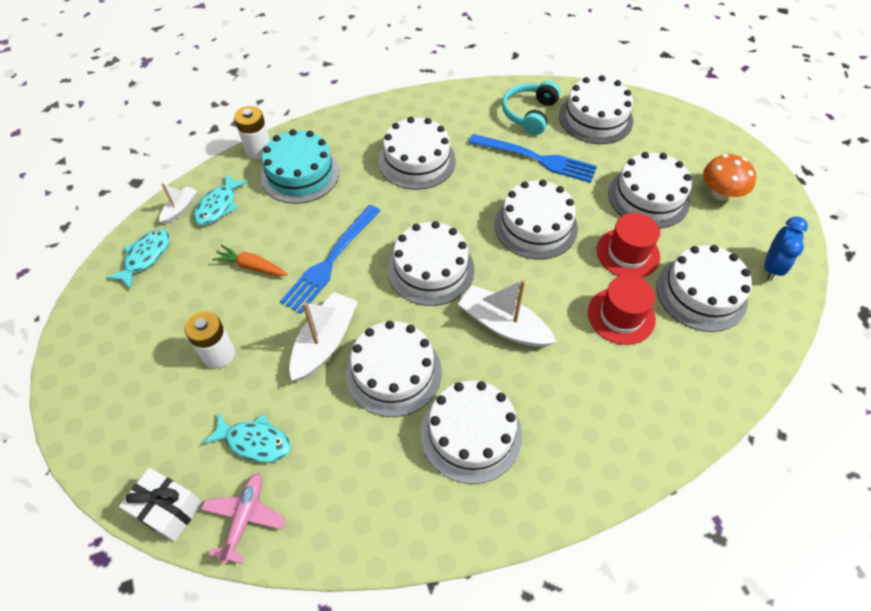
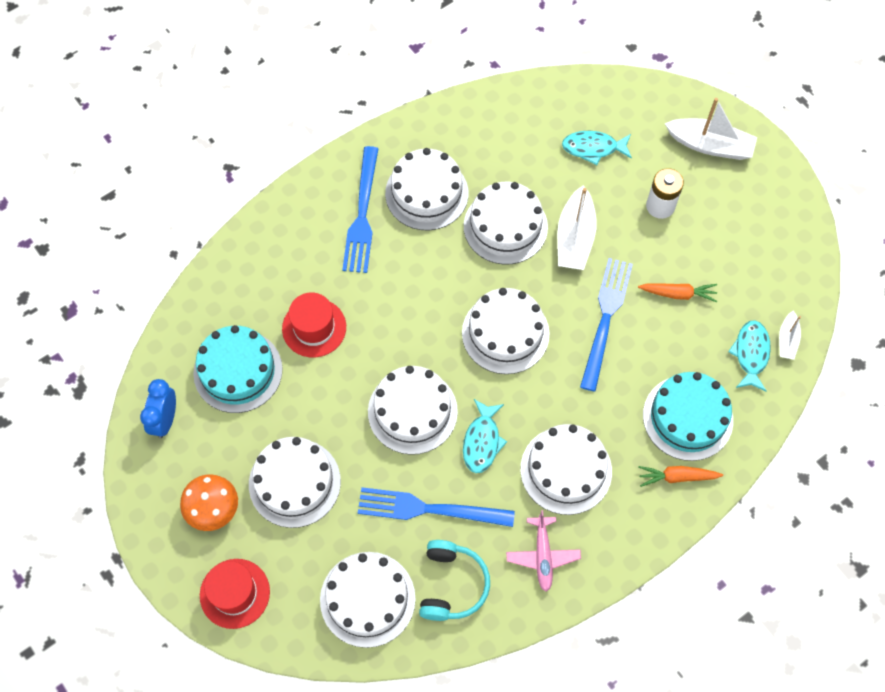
camera: 165 degrees right, 10 degrees up
turquoise fish [106,229,170,290] -> turquoise fish moved to [463,399,507,473]
white gift [119,468,202,542] -> none
pink plane [201,473,286,564] -> pink plane moved to [506,510,581,592]
white battery [234,106,270,160] -> none
white boat [458,279,557,347] -> white boat moved to [664,98,757,160]
red hat [597,213,660,278] -> red hat moved to [200,559,270,629]
white cake [656,245,752,332] -> turquoise cake [193,325,282,413]
none -> blue fork [342,146,379,273]
none -> orange carrot [638,466,723,487]

